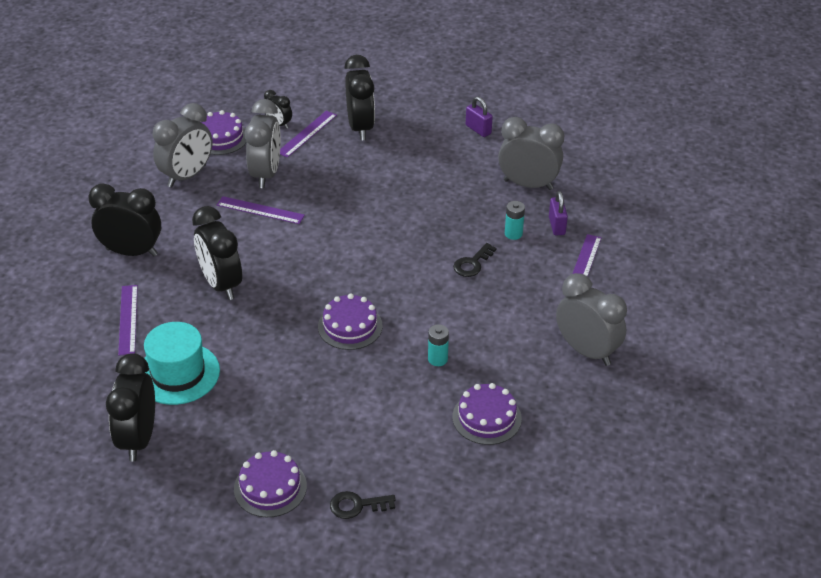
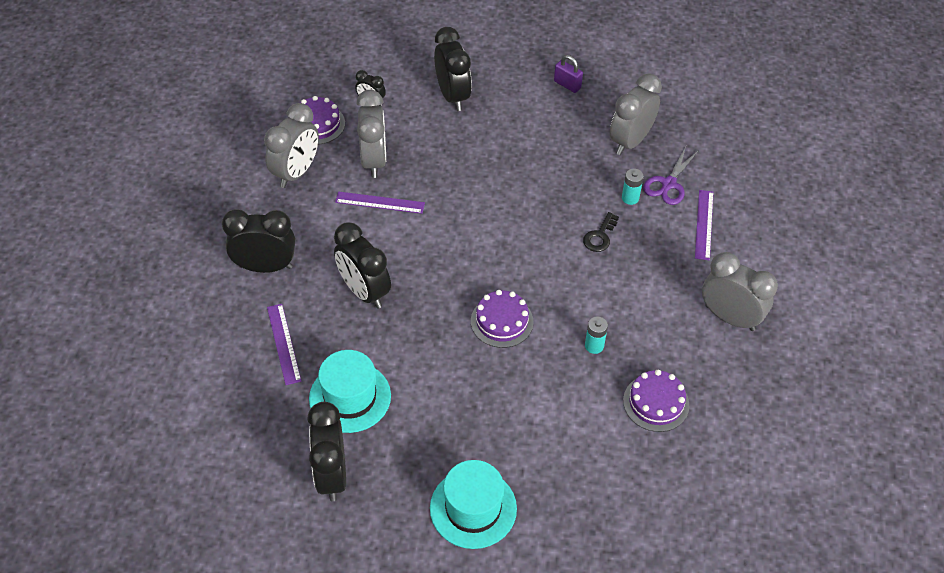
camera: 10 degrees left, 10 degrees up
purple cake [234,450,307,517] -> turquoise hat [430,460,517,549]
purple ruler [280,111,337,158] -> none
black key [330,491,396,519] -> none
grey clock [498,117,564,190] -> grey clock turned 60 degrees counterclockwise [610,73,662,155]
purple padlock [549,191,568,235] -> purple scissors [643,147,699,205]

